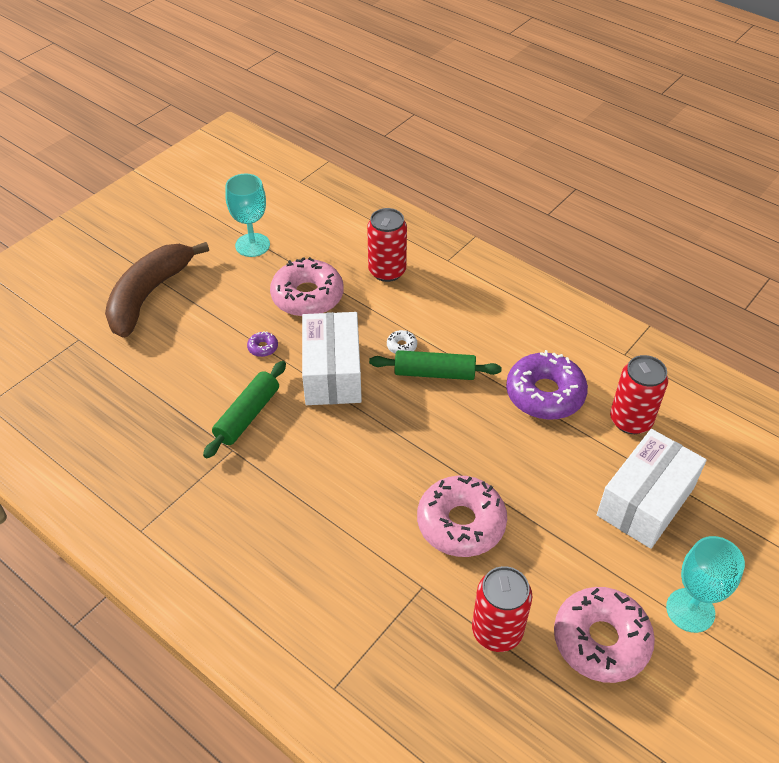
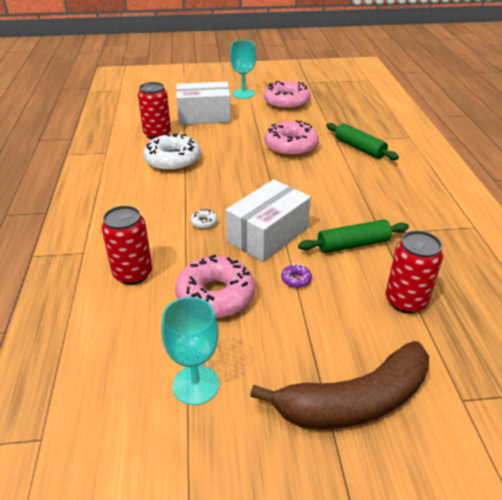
camera: 135 degrees left, 10 degrees down
green rolling pin [369,350,502,380] -> green rolling pin moved to [326,123,399,160]
red can [472,566,532,652] -> red can moved to [386,231,443,314]
purple donut [506,350,588,420] -> white donut [143,133,201,172]

